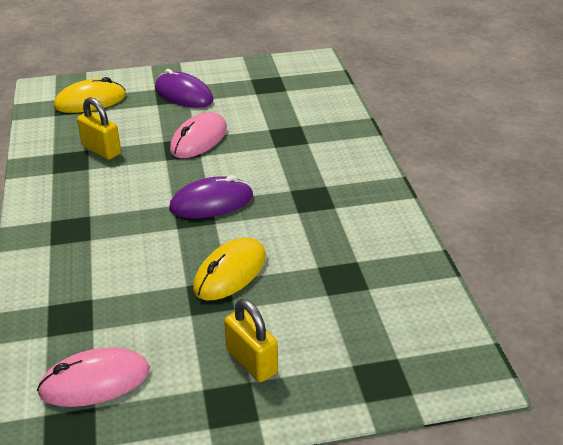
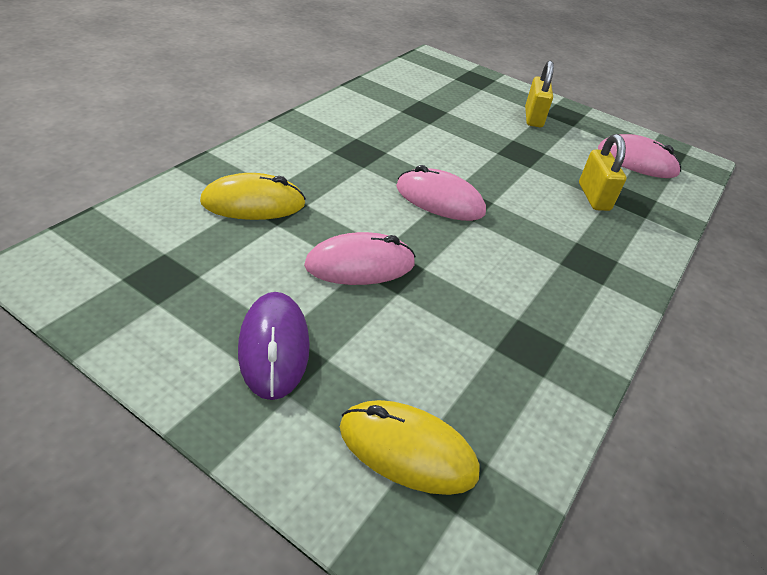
camera: 140 degrees left, 5 degrees up
yellow padlock [77,97,121,160] -> yellow padlock moved to [579,134,626,211]
purple mouse [169,175,253,218] -> pink mouse [396,165,486,221]
yellow mouse [193,238,266,300] -> yellow mouse moved to [200,173,306,220]

